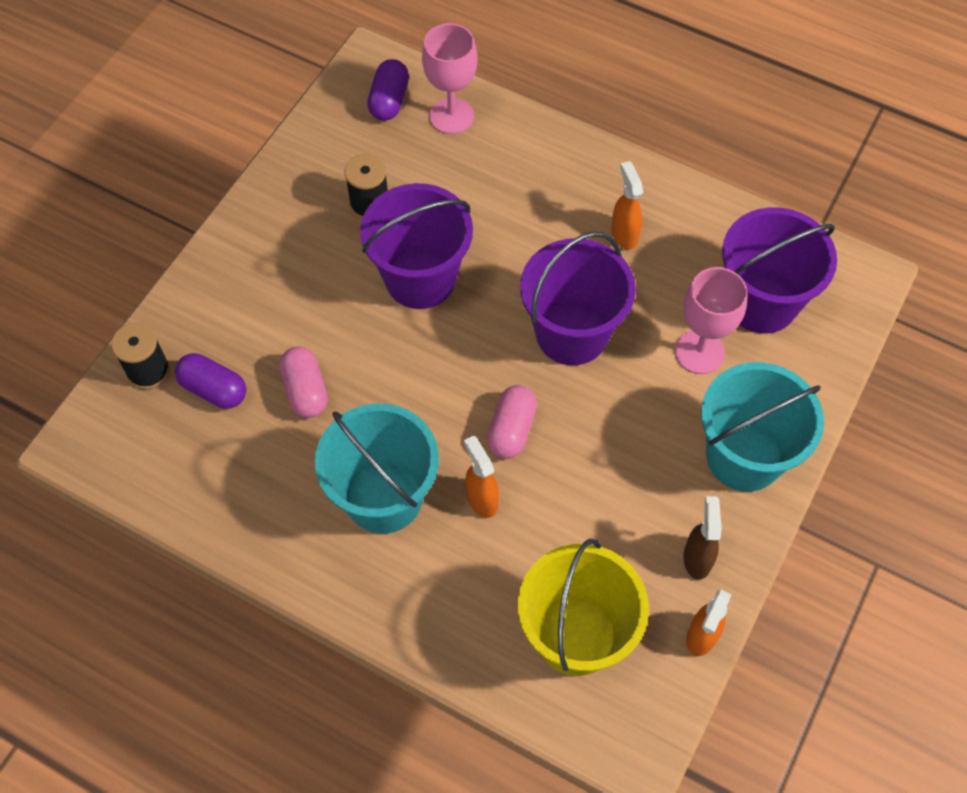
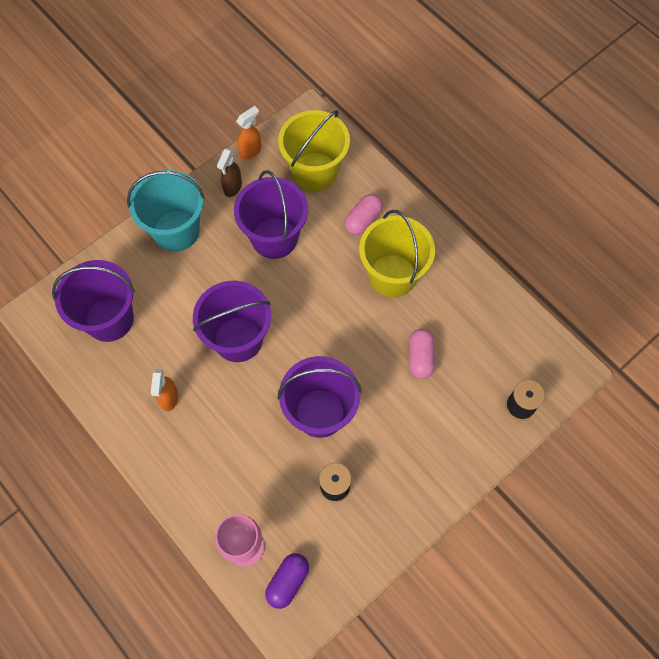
camera: 160 degrees left, 5 degrees up
purple capsule [175,353,246,409] -> none
turquoise bucket [315,404,439,534] -> yellow bucket [359,210,435,297]
orange spray bottle [464,436,499,518] -> none
pink capsule [487,385,537,459] -> pink capsule moved to [345,194,383,235]
pink goblet [675,267,748,374] -> none
none -> purple bucket [234,170,308,259]

